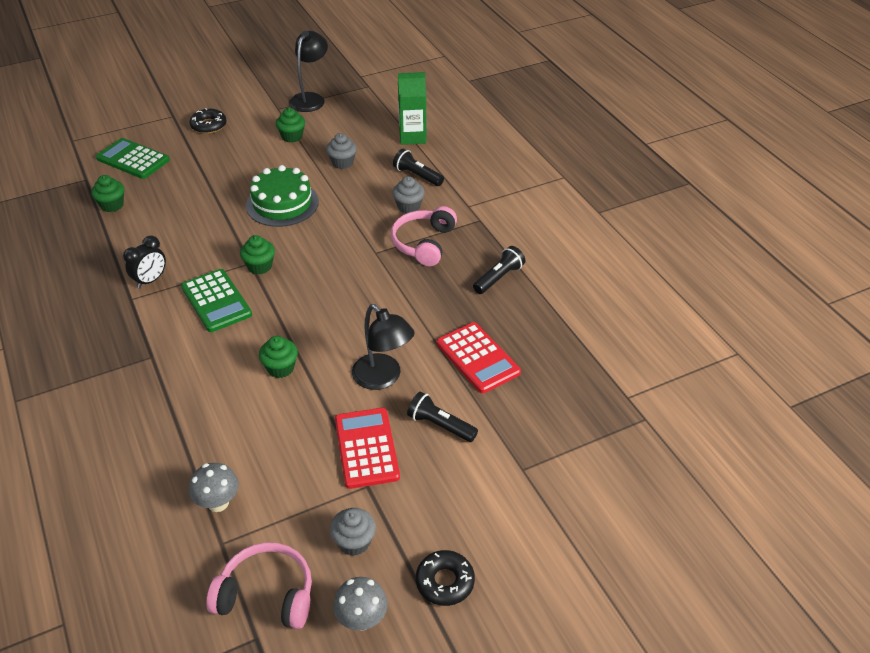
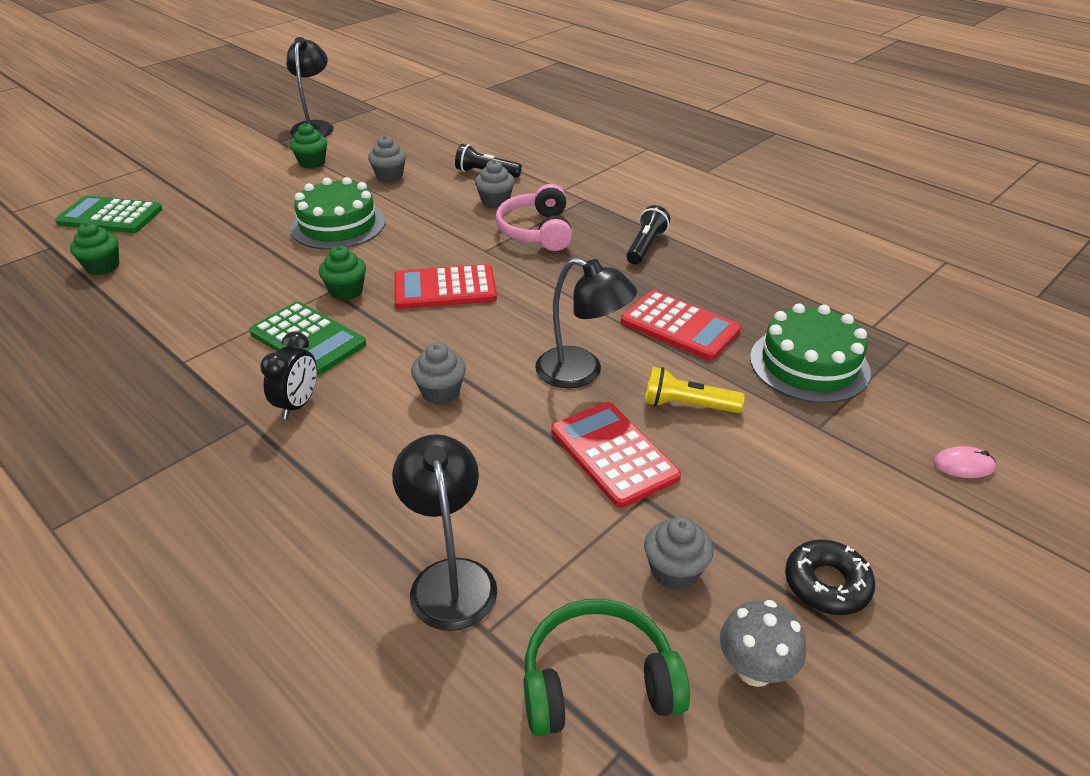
camera: 20 degrees left, 5 degrees down
black clock [123,236,166,289] -> black clock moved to [260,332,317,419]
black donut [189,108,227,134] -> none
grey mushroom [189,463,239,512] -> black lamp [392,434,497,631]
pink headphones [207,542,312,629] -> green headphones [524,599,690,736]
green cupcake [259,336,298,378] -> grey cupcake [411,343,466,405]
green carton [398,72,426,145] -> none
black flashlight [407,391,478,442] -> yellow flashlight [645,367,745,413]
none -> red calculator [394,264,497,309]
none -> green cake [750,303,871,403]
none -> pink mouse [933,446,996,478]

